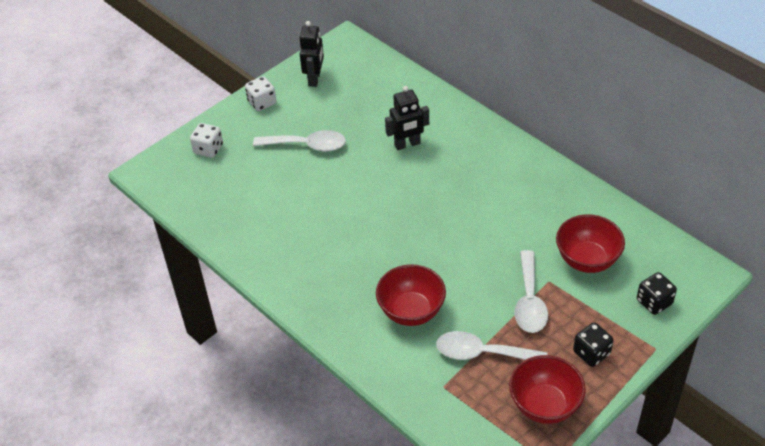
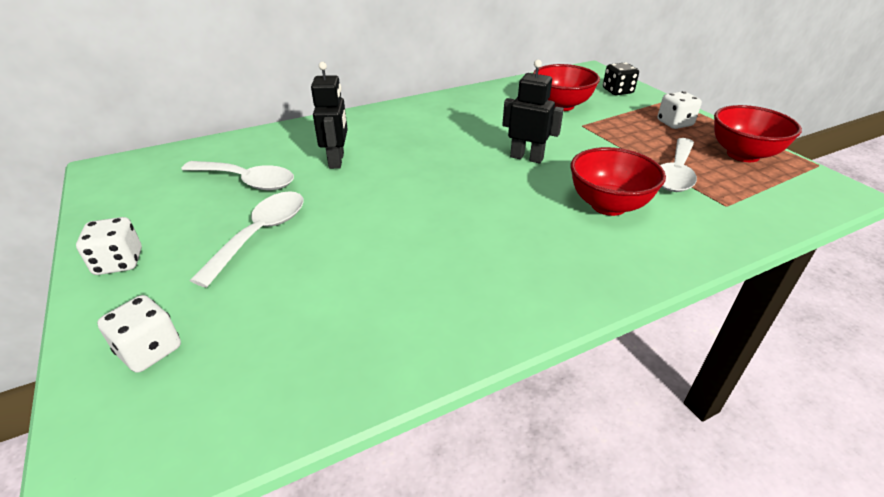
camera: 75 degrees left, 10 degrees down
black robot [299,21,324,87] -> black robot moved to [502,60,564,164]
white spoon [514,250,548,333] -> white spoon moved to [181,161,294,190]
black dice [573,322,614,367] -> white dice [657,91,702,129]

